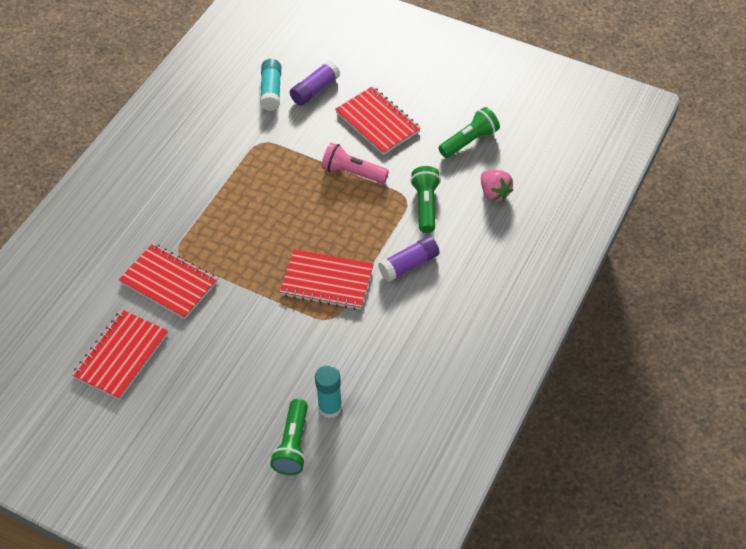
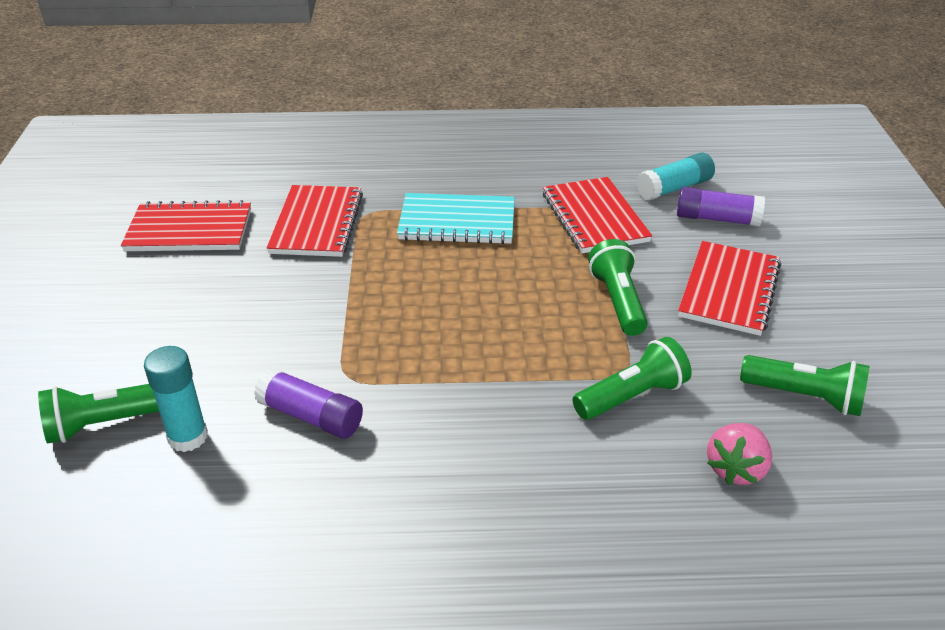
camera: 60 degrees right, 15 degrees down
red notebook [280,249,374,310] -> red notebook moved to [543,177,652,253]
pink flashlight [321,143,389,184] -> green flashlight [588,239,648,336]
purple glue stick [378,236,440,282] -> purple glue stick moved to [254,367,363,439]
none -> turquoise notebook [397,193,515,244]

